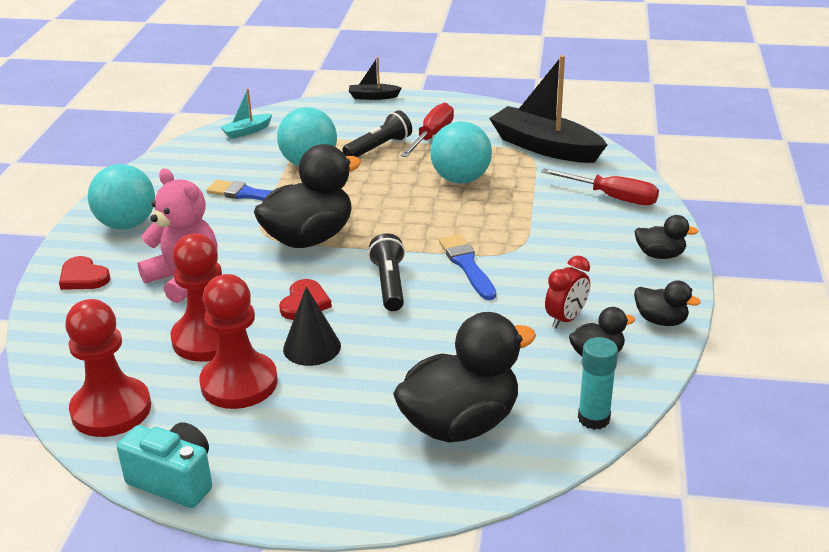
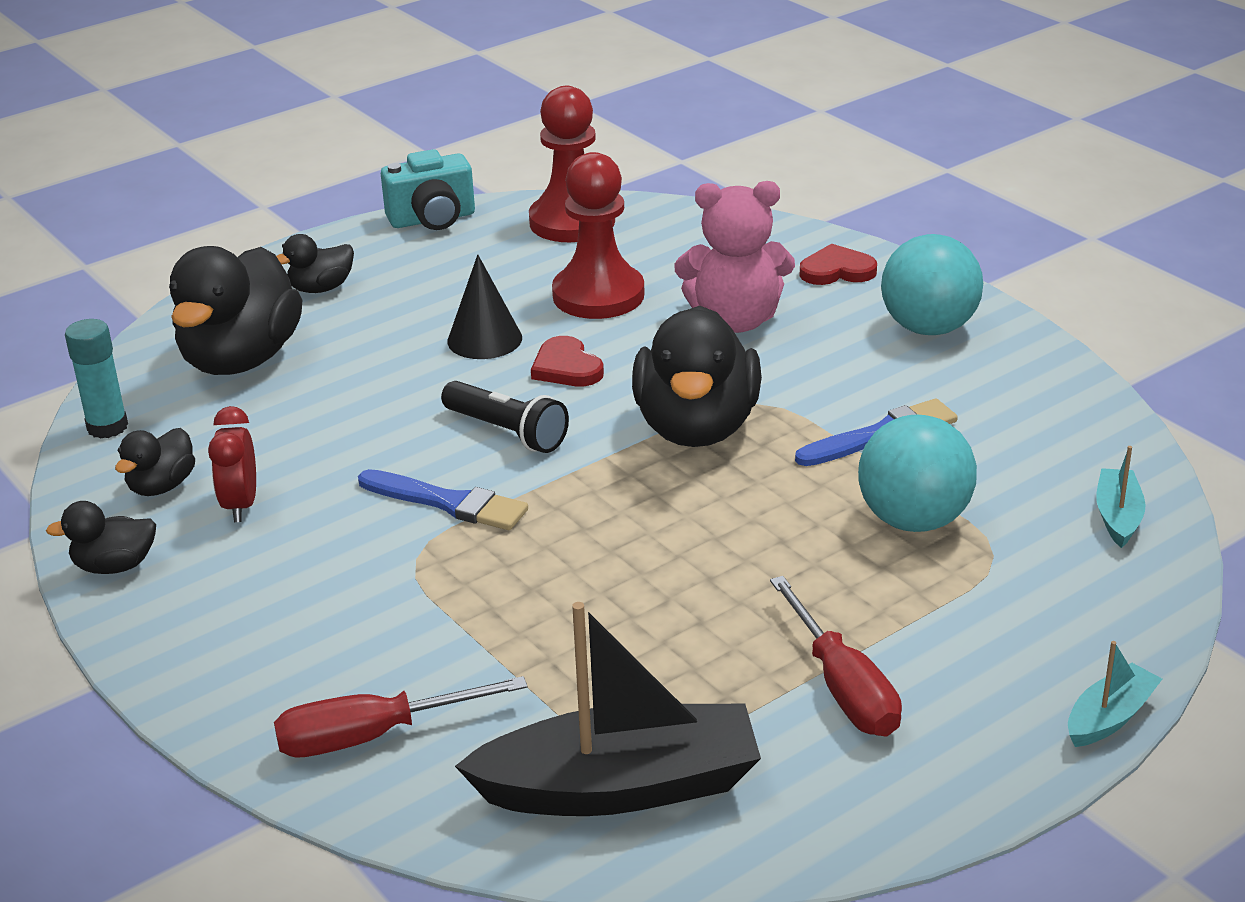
camera: 135 degrees right, 0 degrees up
red pawn [199,274,278,409] -> none
black flashlight [342,110,412,157] -> none
black boat [349,57,402,100] -> turquoise boat [1068,641,1162,747]
turquoise ball [430,121,492,184] -> none
black duck [634,215,699,259] -> black duck moved to [276,234,354,293]

